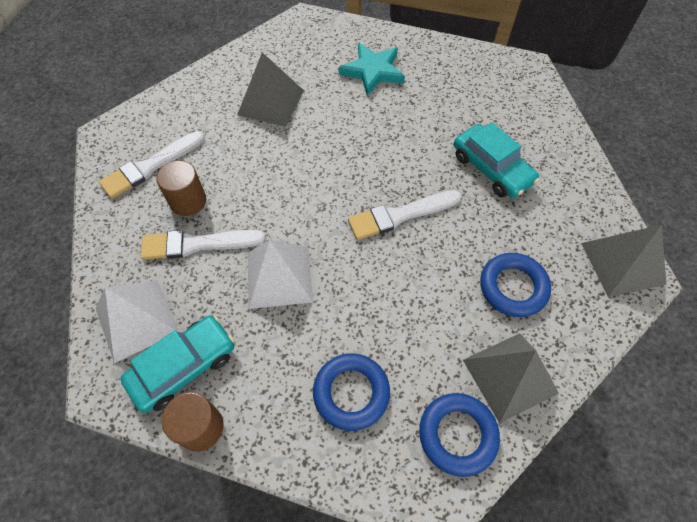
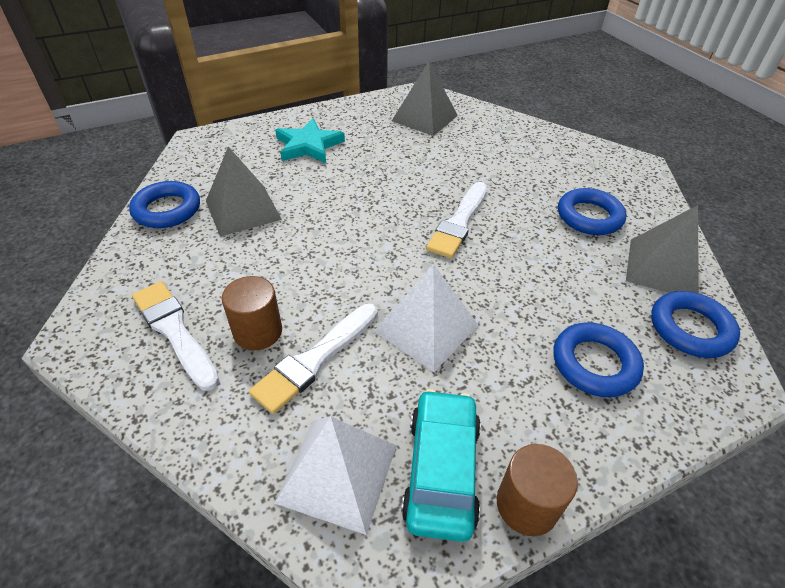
camera: 45 degrees left, 15 degrees down
white brush [99,131,205,199] -> white brush turned 135 degrees clockwise [132,281,219,391]
turquoise car [454,122,540,198] -> none
grey pyramid [581,225,666,297] -> grey pyramid moved to [392,61,458,136]
none -> blue ring [129,181,200,228]

